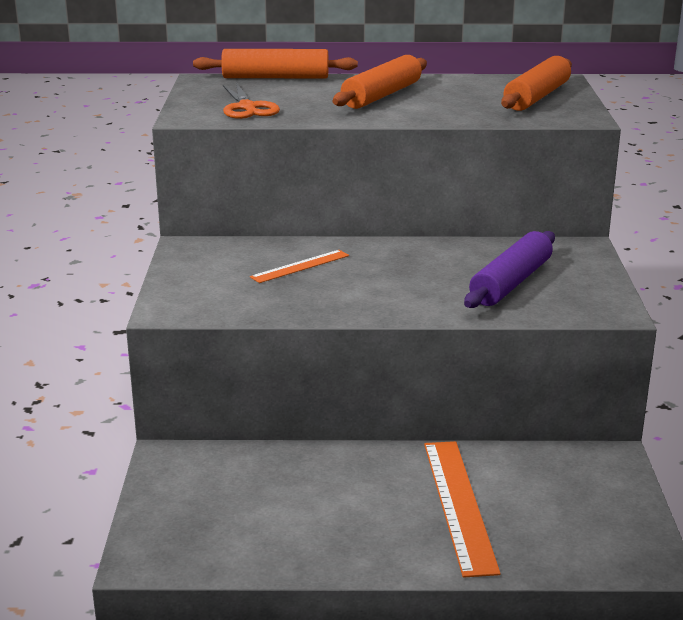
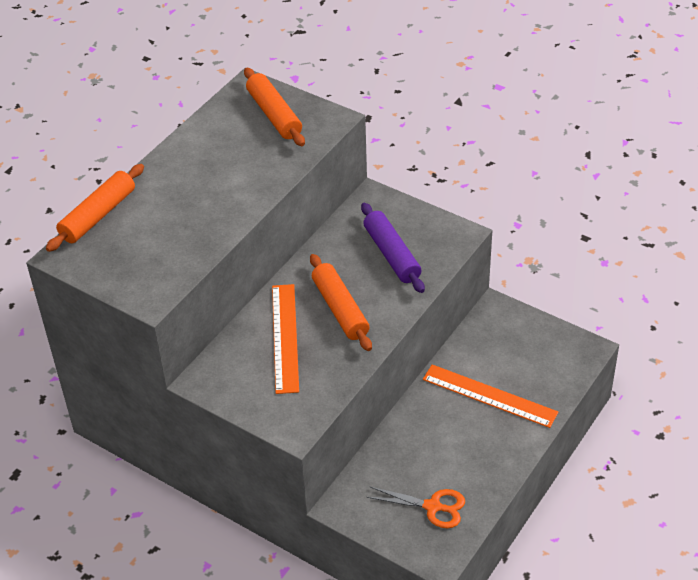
camera: 55 degrees left, 20 degrees up
orange scissors [223,82,280,119] -> orange scissors moved to [367,487,465,529]
orange ruler [250,250,349,283] -> orange ruler [272,284,299,394], size x1.75
orange rolling pin [333,55,427,109] -> orange rolling pin moved to [310,254,372,351]

